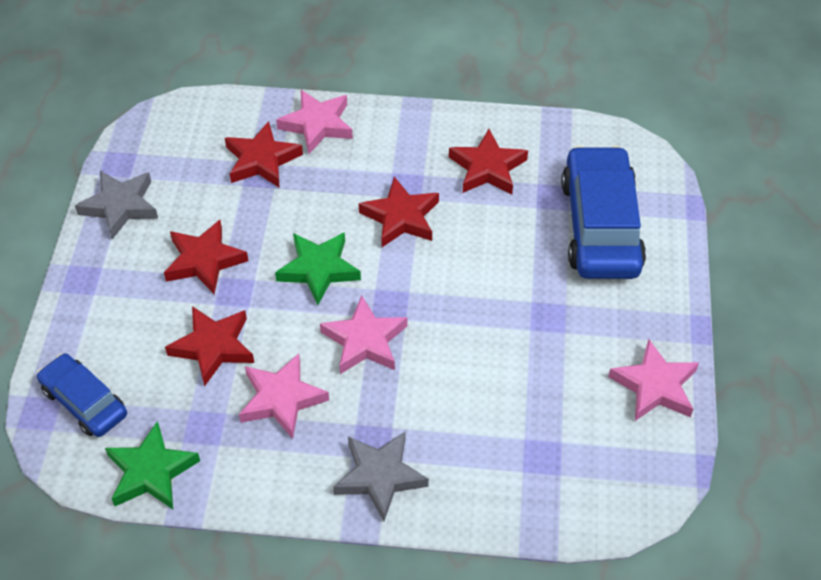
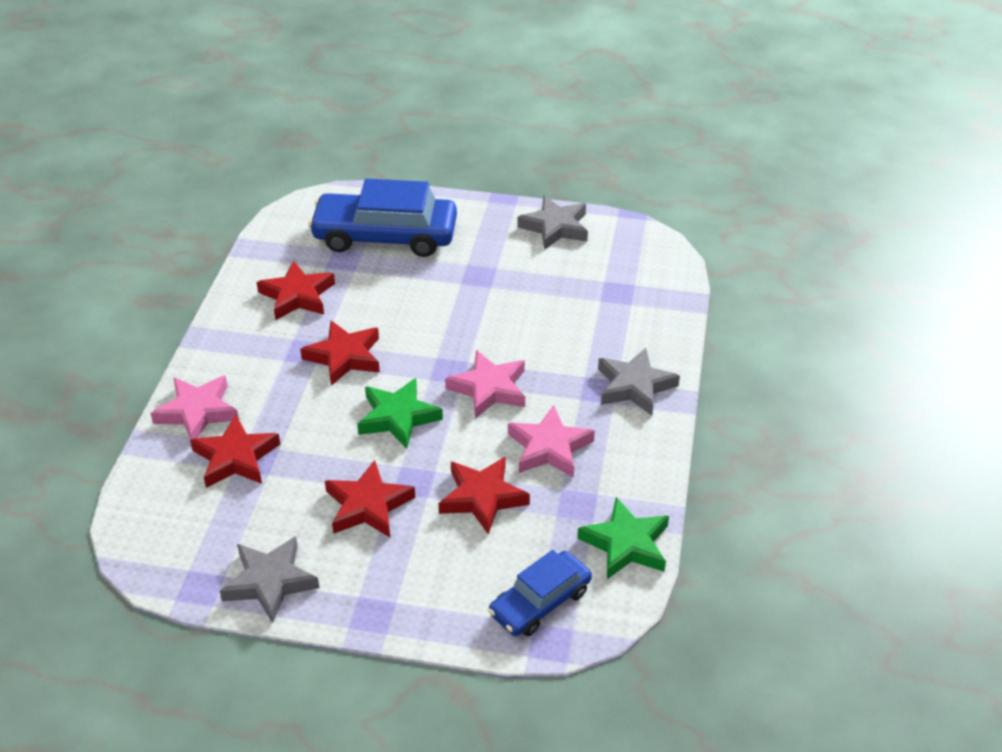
camera: 85 degrees left, 10 degrees down
pink star [608,339,699,421] -> grey star [517,195,588,250]

